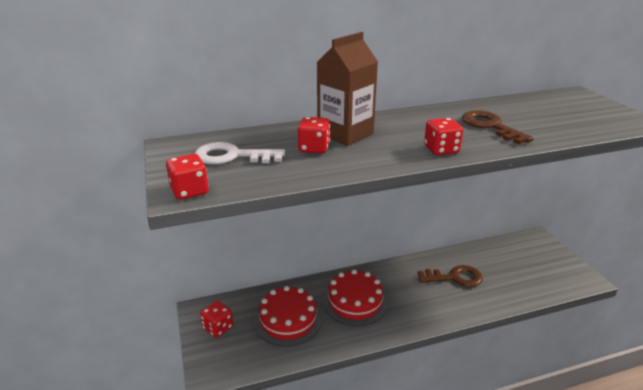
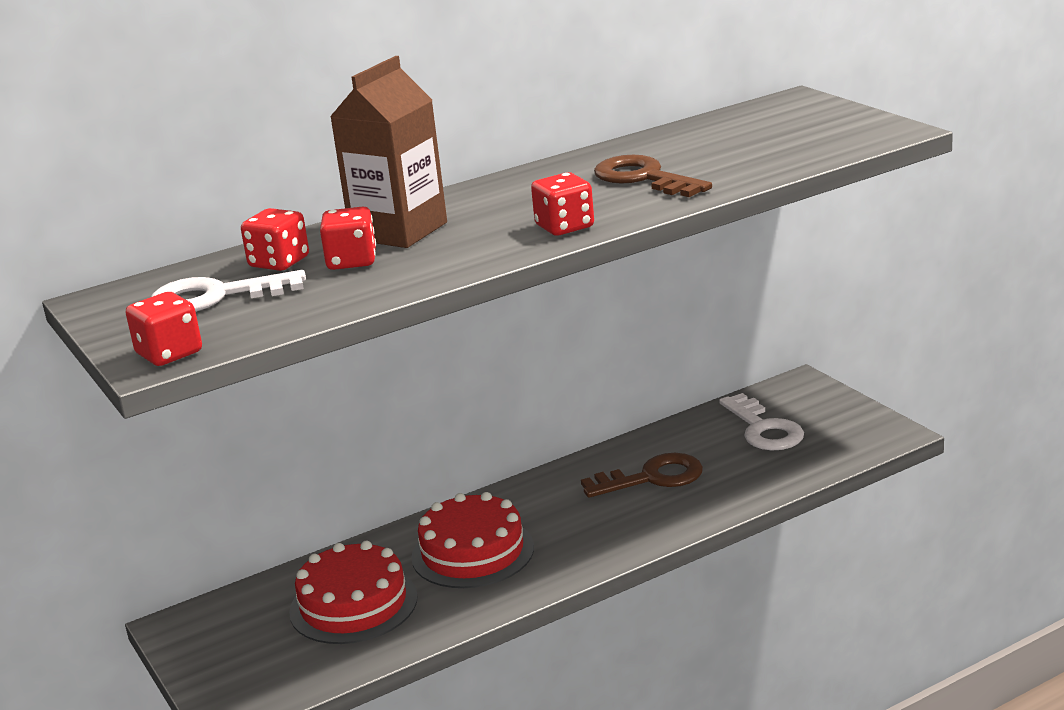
camera: 10 degrees left, 5 degrees down
red dice [200,301,233,338] -> red dice moved to [241,208,309,271]
none -> white key [719,393,804,451]

